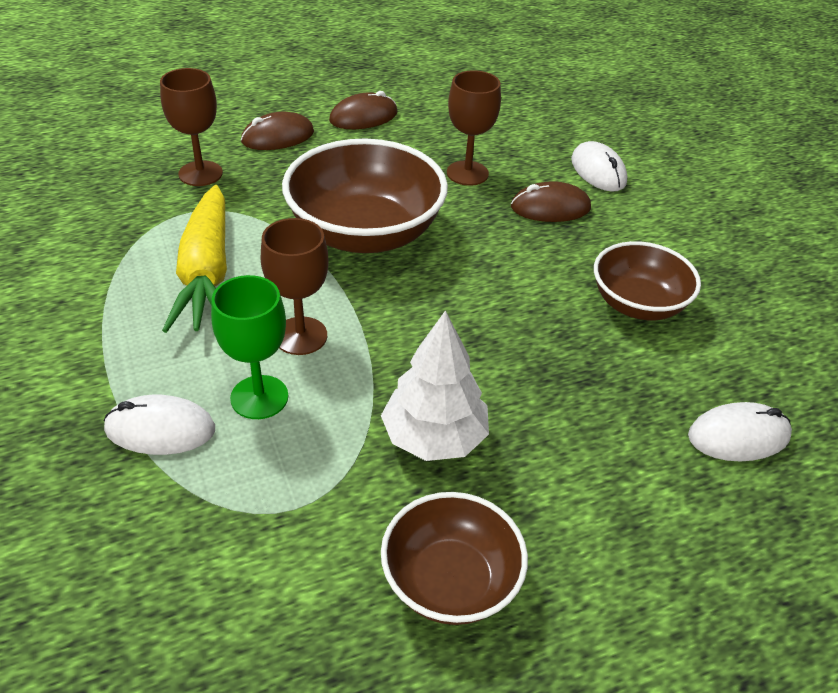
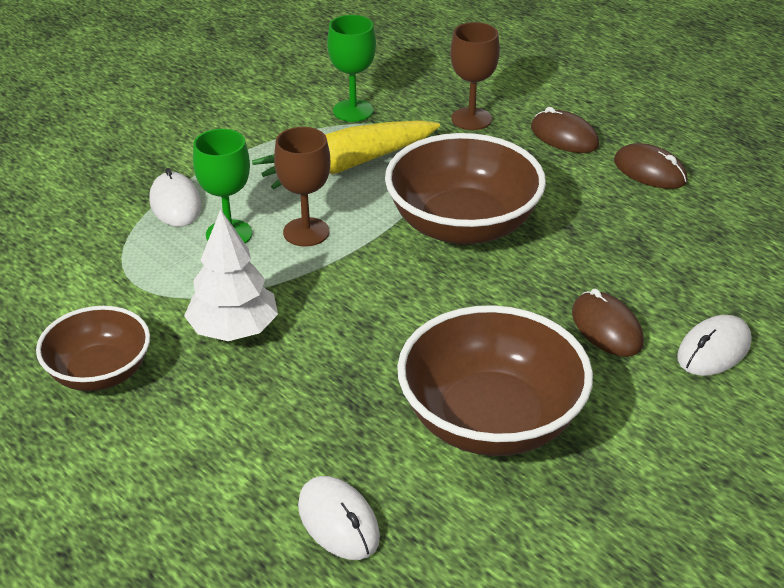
camera: 70 degrees right, 5 degrees down
brown goblet [447,70,501,186] -> none
brown bowl [594,241,701,320] -> brown bowl [397,305,593,456], size x1.64
none -> green goblet [327,15,376,122]

